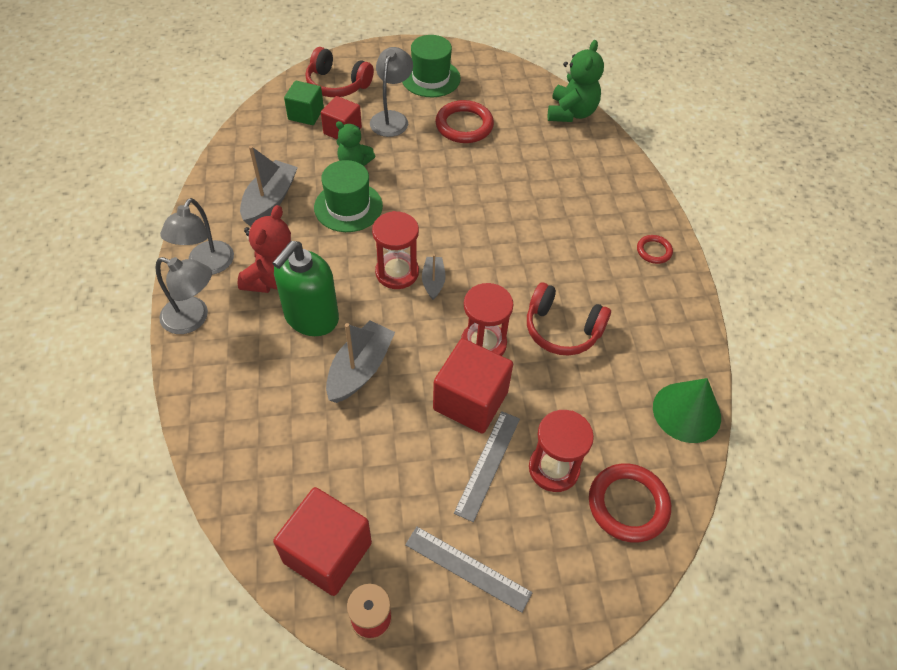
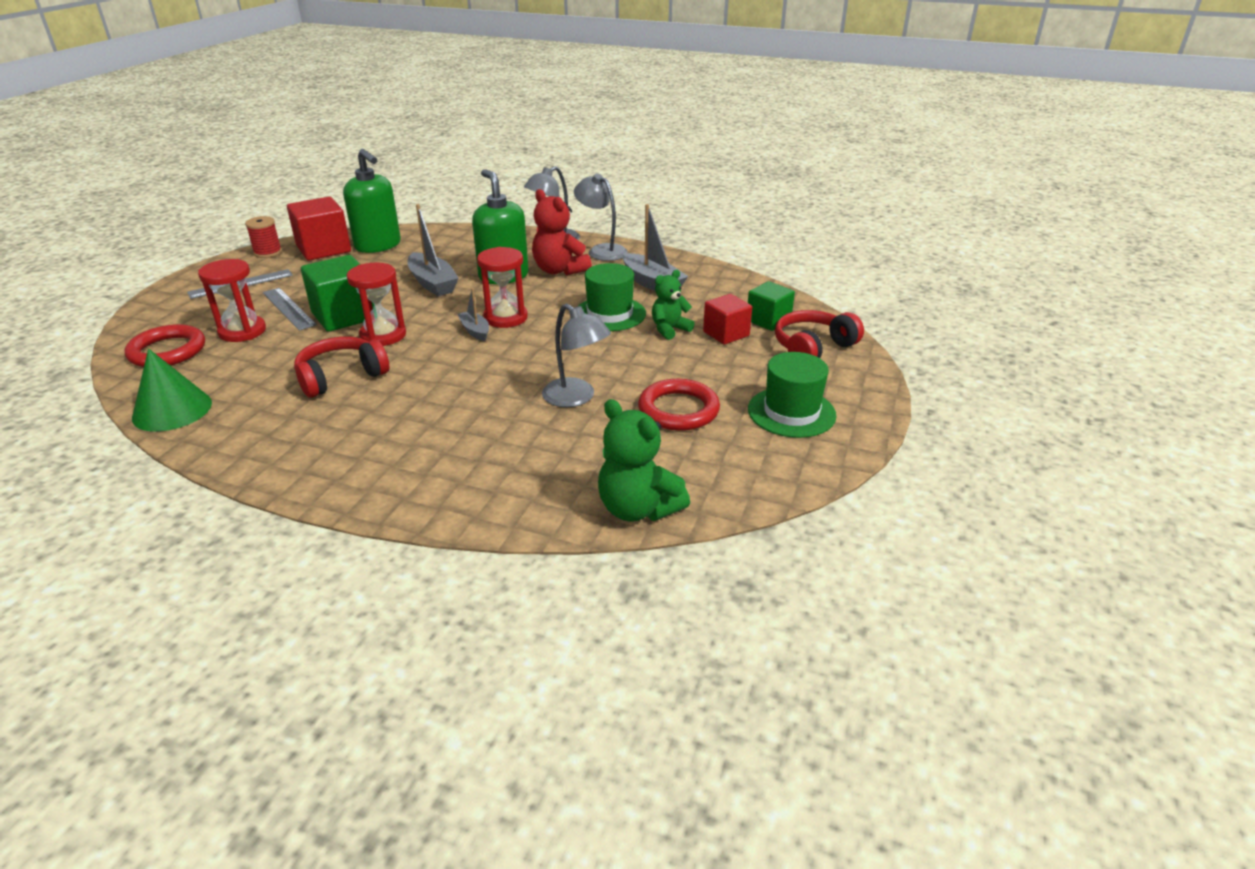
camera: 120 degrees right, 20 degrees down
grey lamp [370,47,413,137] -> grey lamp moved to [542,304,611,407]
grey boat [422,254,446,300] -> grey boat turned 150 degrees counterclockwise [458,288,489,341]
red cube [433,339,513,434] -> green cube [301,255,374,332]
red ring [637,235,673,264] -> none
none -> green soap dispenser [343,149,401,253]

